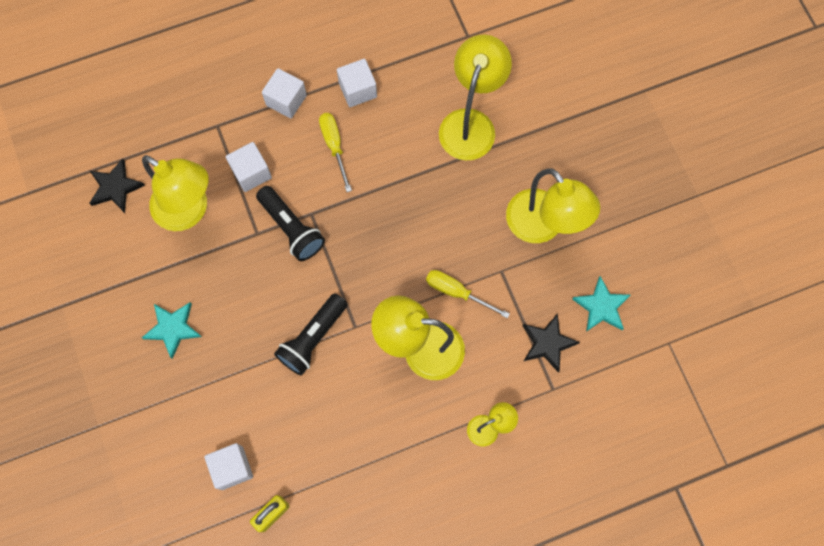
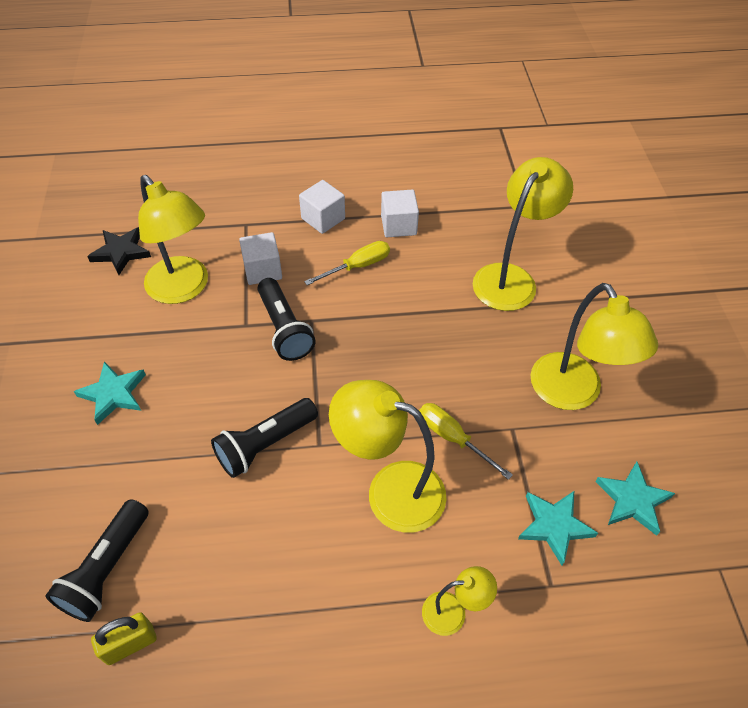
camera: 15 degrees right, 20 degrees down
white cube [204,443,253,490] -> black flashlight [46,499,149,622]
yellow screwdriver [319,113,352,192] -> yellow screwdriver turned 60 degrees clockwise [304,241,390,285]
black star [523,313,580,373] -> turquoise star [518,491,598,565]

